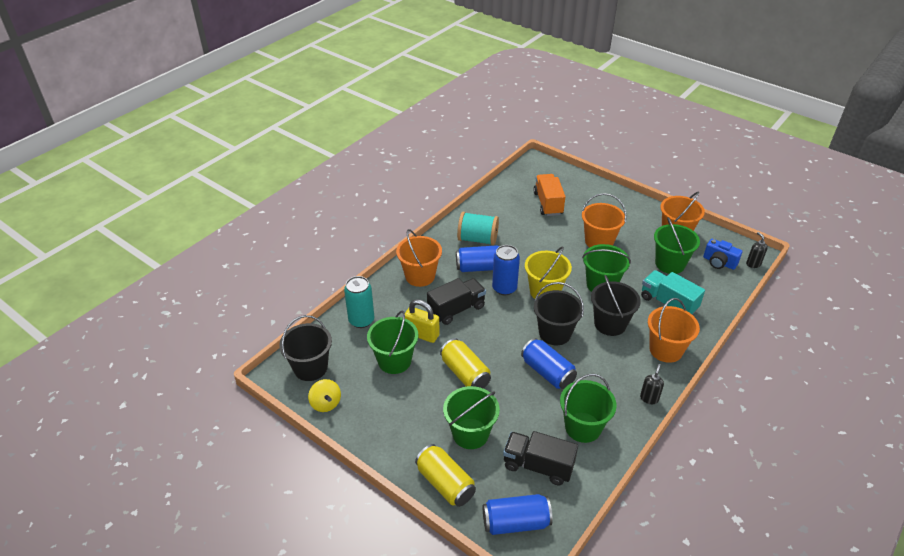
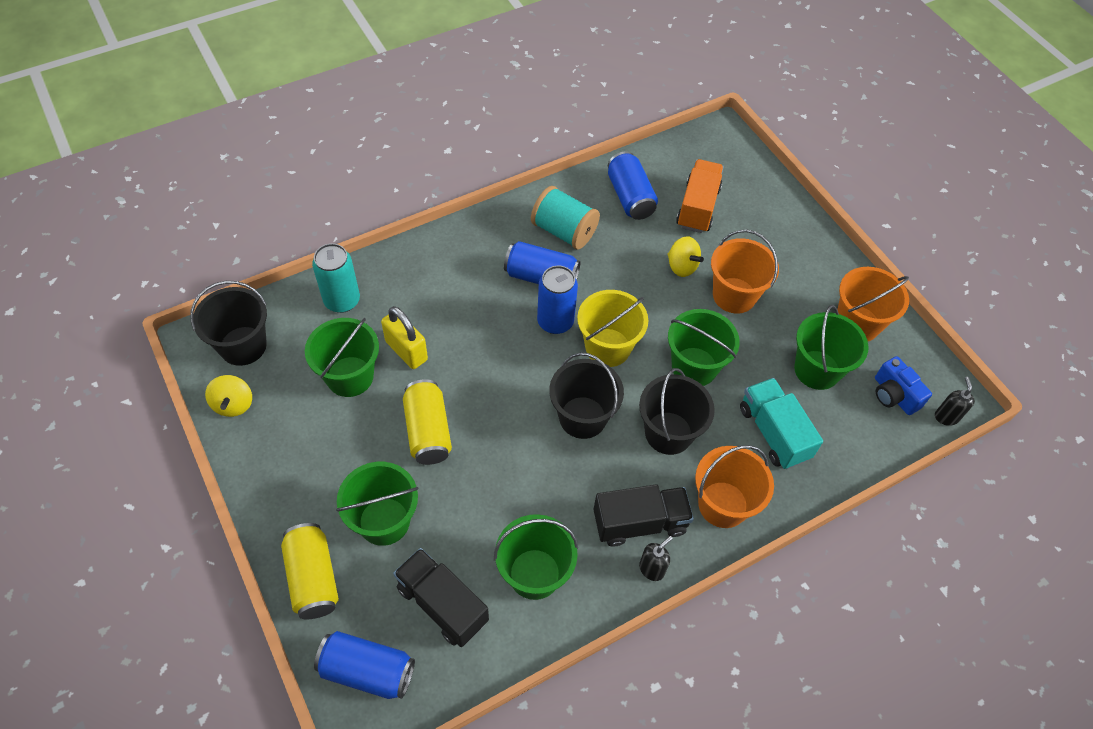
camera: 20 degrees right, 15 degrees up
orange bucket [396,229,442,287] -> none
black truck [427,278,486,325] -> black truck moved to [593,485,694,547]
blue can [521,338,577,389] -> blue can moved to [608,151,658,220]
none -> yellow spinning top [667,236,704,277]

